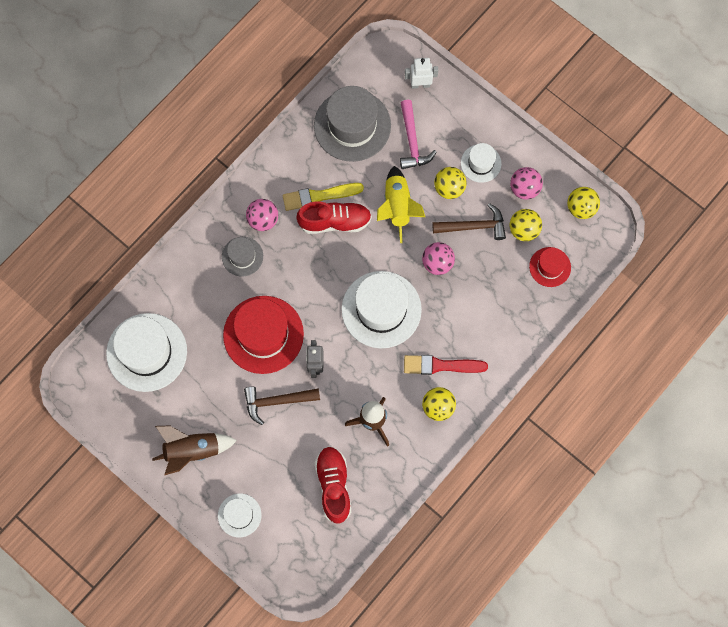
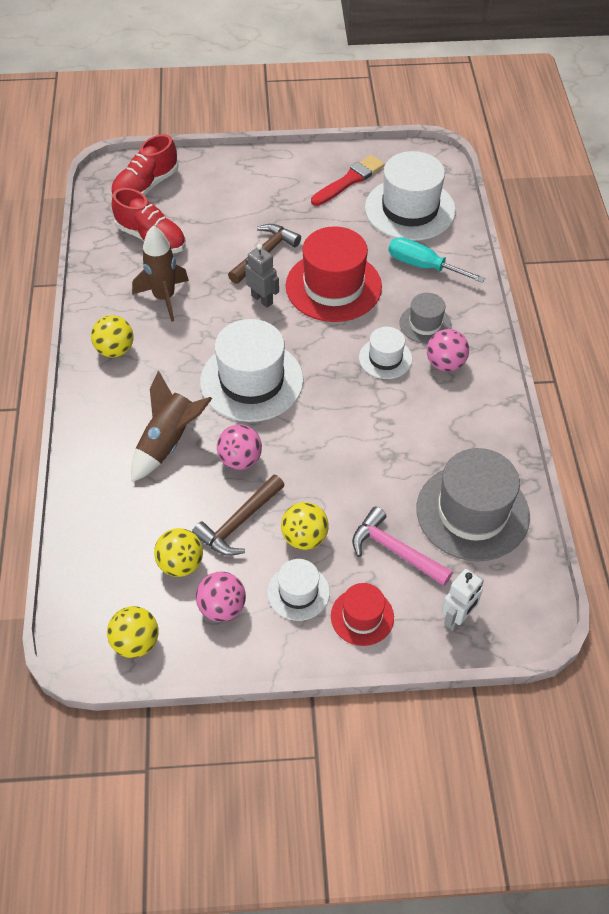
camera: 135 degrees right, 20 degrees down
brown rocket [152,426,237,475] -> brown rocket moved to [131,370,212,482]
white hat [218,493,262,537] -> white hat moved to [359,327,412,379]
yellow brush [283,183,364,211] -> none
red shoe [296,202,372,234] -> red shoe moved to [111,134,179,197]
yellow rocket [377,166,425,243] -> none
red brush [404,355,488,375] -> red brush moved to [311,155,385,206]
red hat [529,247,571,287] -> red hat moved to [331,583,394,646]
none -> turquoise screwdriver [389,237,485,283]

